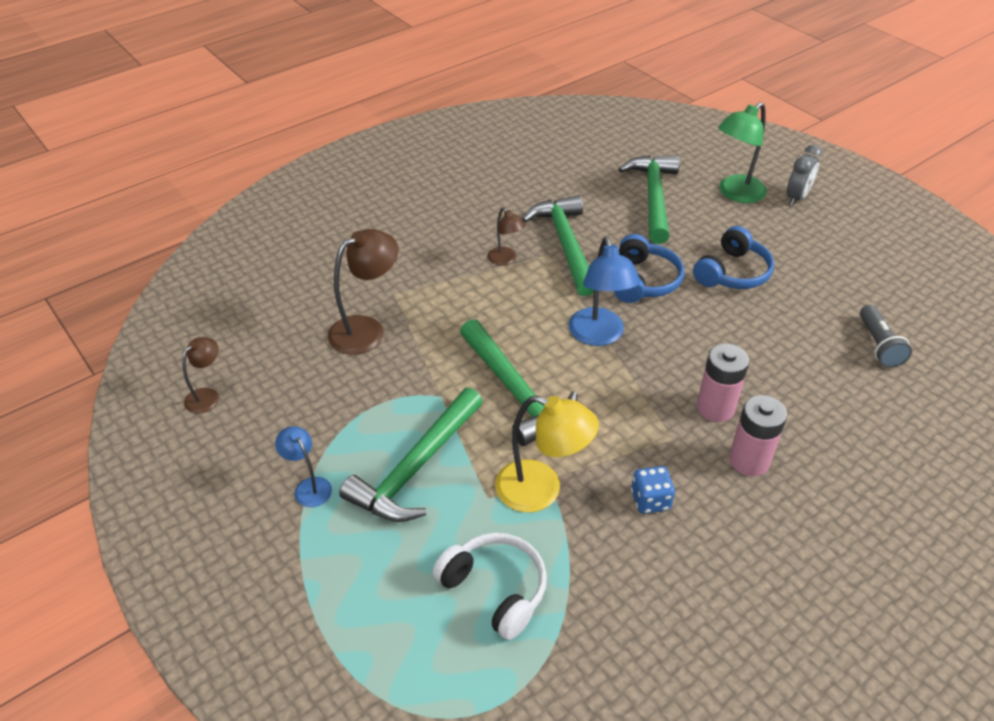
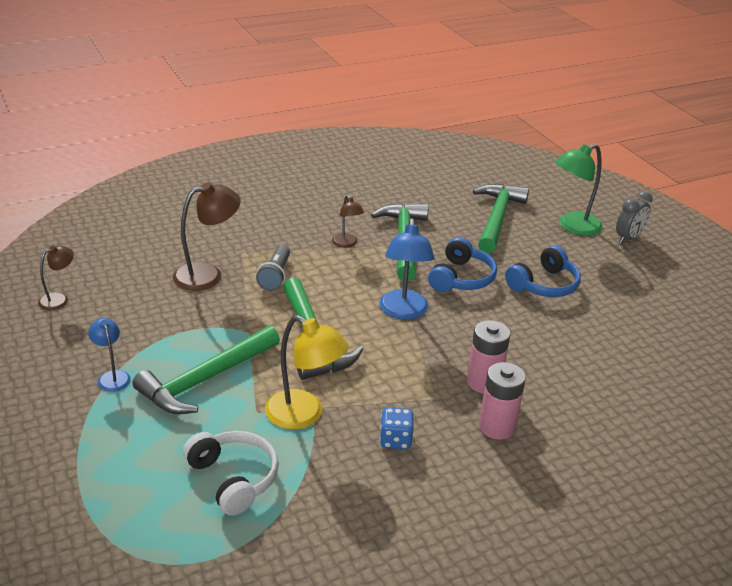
camera: 10 degrees right, 10 degrees down
grey flashlight [860,305,912,368] -> grey flashlight moved to [256,245,290,291]

